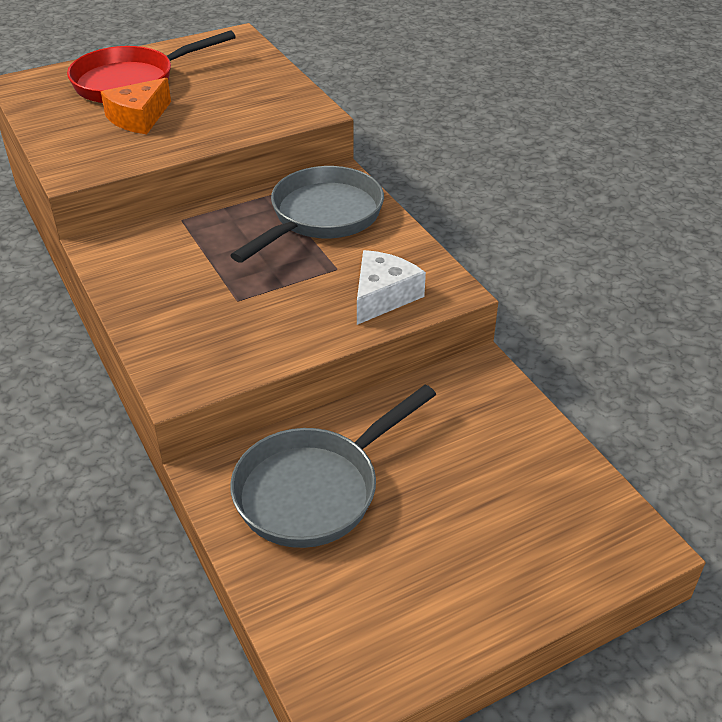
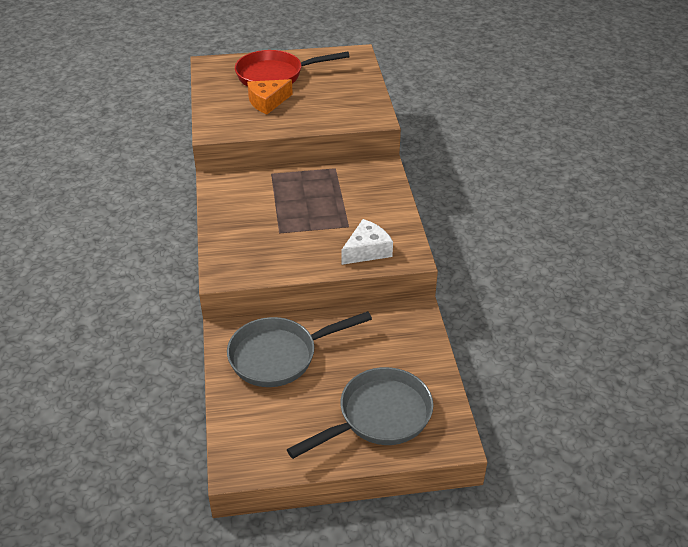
camera: 20 degrees right, 0 degrees up
grey pan [230,166,384,263] -> grey pan moved to [287,367,433,459]

